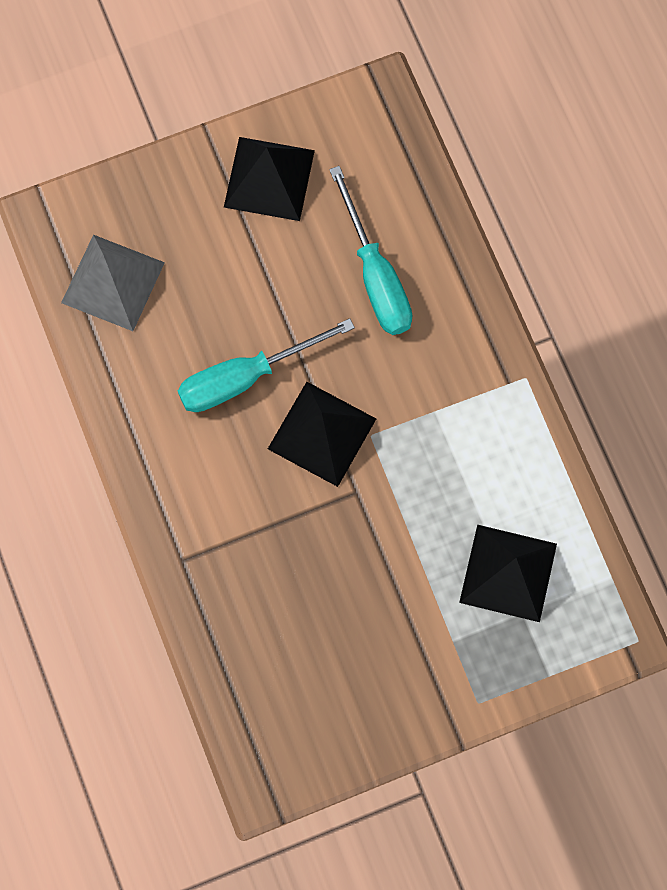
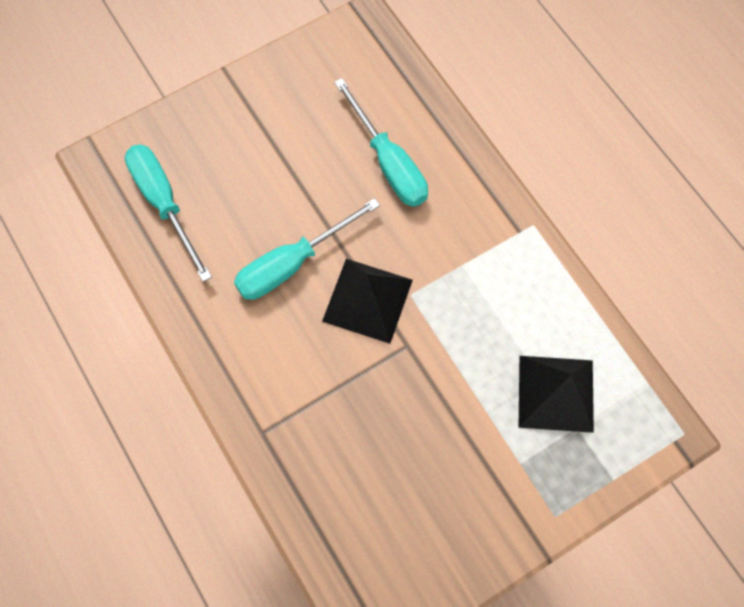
camera: 10 degrees left, 5 degrees down
grey pyramid [61,235,165,331] -> turquoise screwdriver [125,145,212,282]
black pyramid [224,137,315,221] -> none

